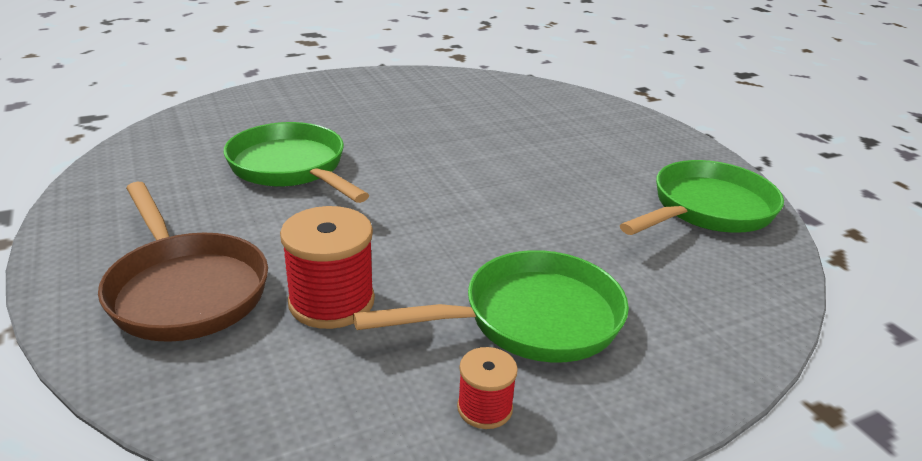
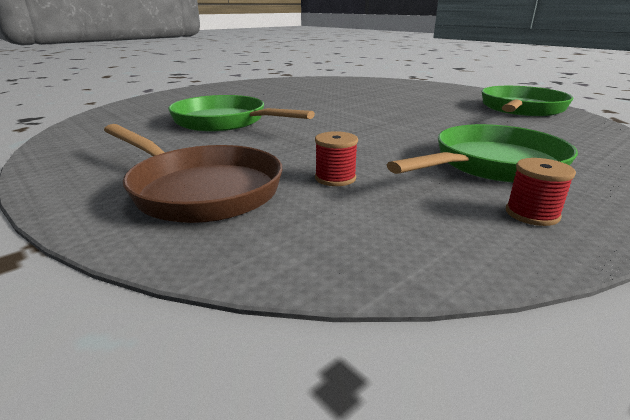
camera: 15 degrees left, 5 degrees down
red spool [280,206,375,329] -> red spool [315,131,358,186], size x0.55

